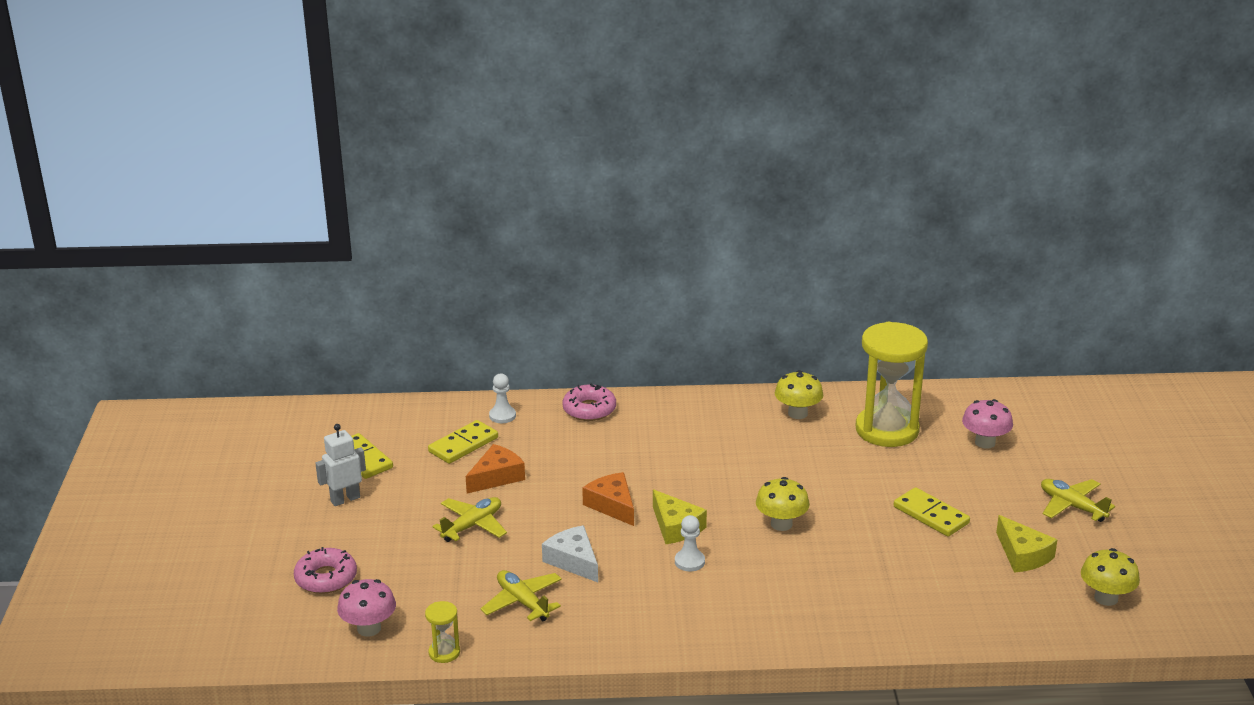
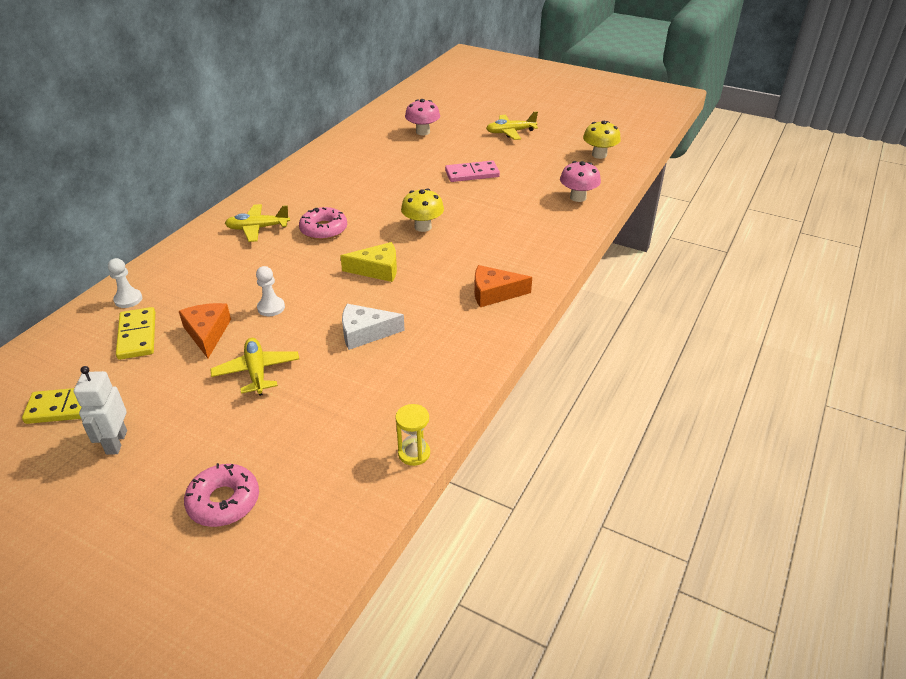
camera: 60 degrees left, 10 degrees up
pink mushroom [337,579,396,637] -> pink mushroom moved to [560,161,601,202]
yellow plane [480,570,562,621] -> yellow plane moved to [225,204,290,242]
pink donut [563,383,616,421] -> pink donut moved to [299,207,347,240]
orange cheese [582,472,634,526] -> orange cheese moved to [474,265,532,307]
white pawn [675,515,705,571] -> white pawn moved to [256,266,285,316]
yellow mushroom [775,370,823,419] -> none
yellow hourglass [856,322,928,447] -> none
yellow domino [894,487,970,537] -> pink domino [445,161,500,182]
yellow cheese [996,515,1057,573] -> none

